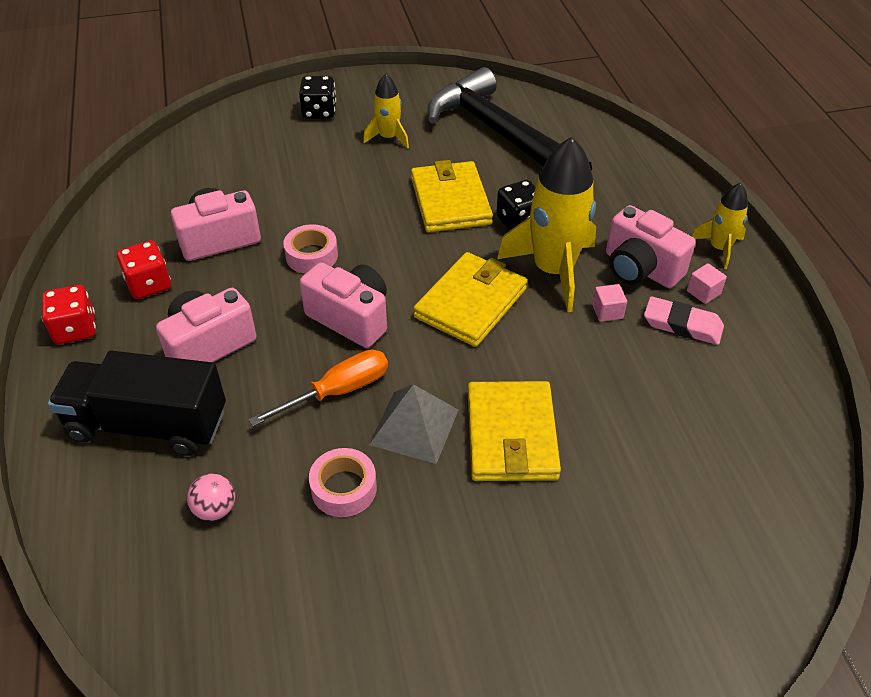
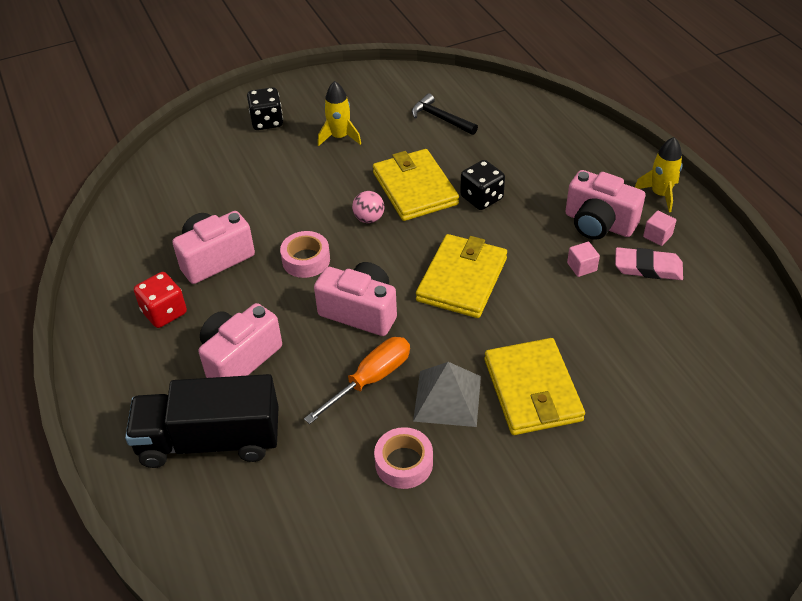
camera: 10 degrees left, 0 degrees up
red dice [42,285,96,344] -> none
pink ball [187,474,235,521] -> pink ball moved to [352,191,384,223]
black hammer [428,67,592,171] -> black hammer [412,93,478,135], size x0.41
yellow rocket [497,136,596,312] -> none

